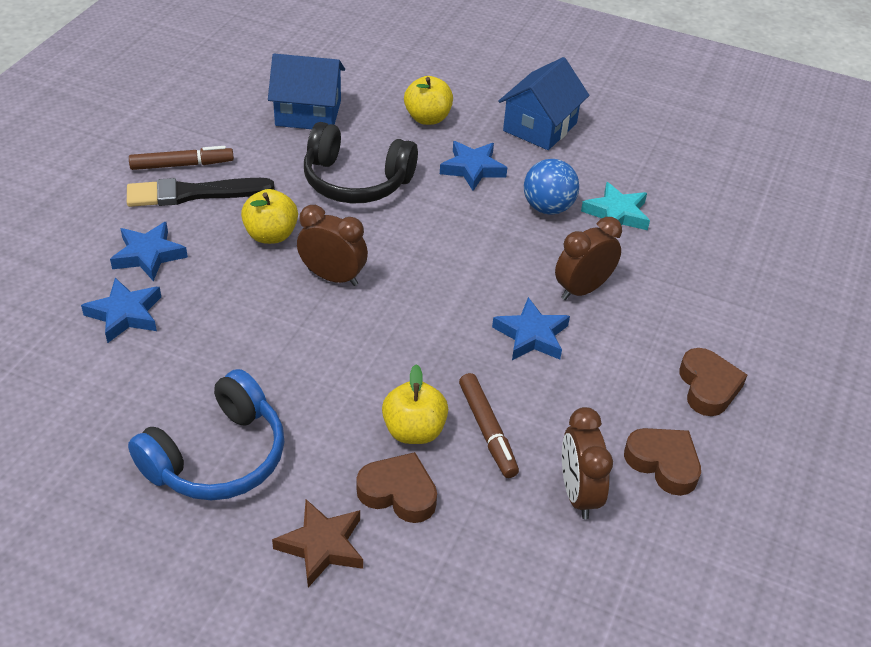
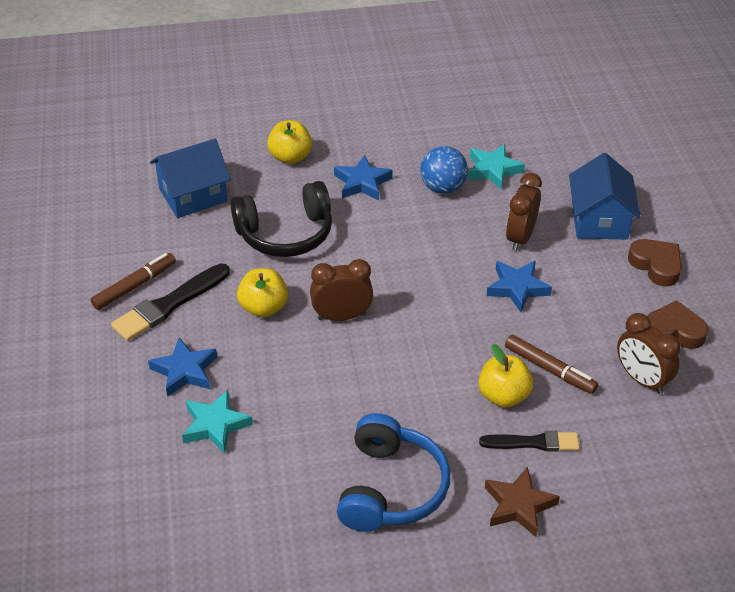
camera: 30 degrees left, 0 degrees up
blue star [81,278,161,343] -> turquoise star [182,390,253,454]
brown heart [356,452,437,523] -> black brush [479,431,579,451]
blue house [498,57,589,150] -> blue house moved to [569,153,640,239]

